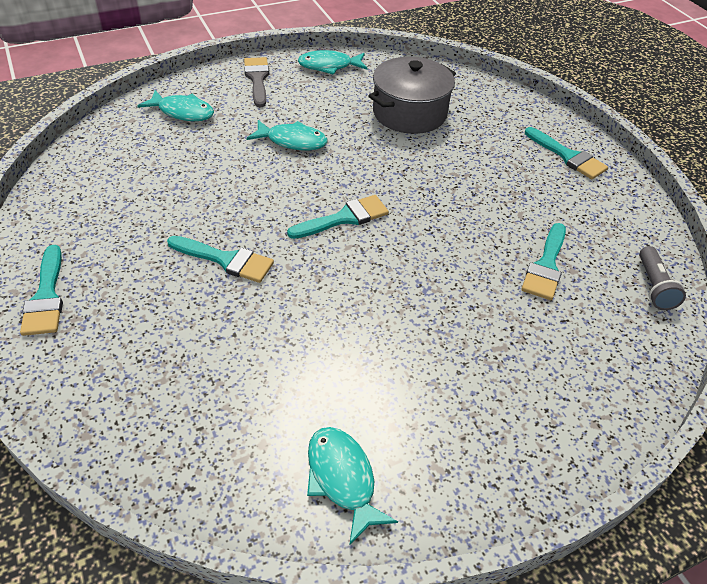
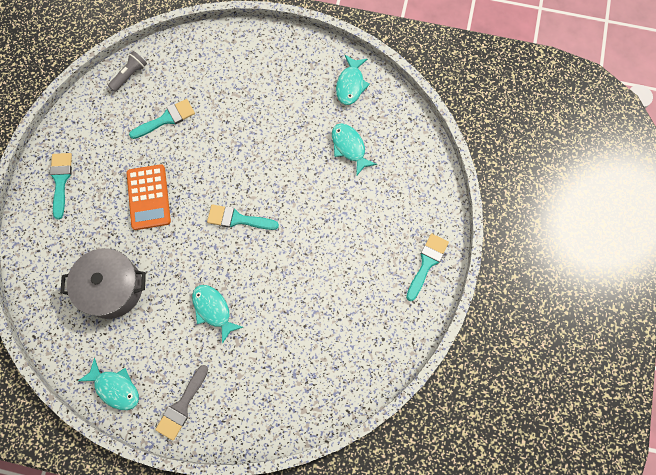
camera: 140 degrees left, 25 degrees up
turquoise fish [138,90,214,121] -> turquoise fish moved to [332,123,377,176]
turquoise brush [167,236,274,283] -> none
none -> orange calculator [127,164,171,230]

